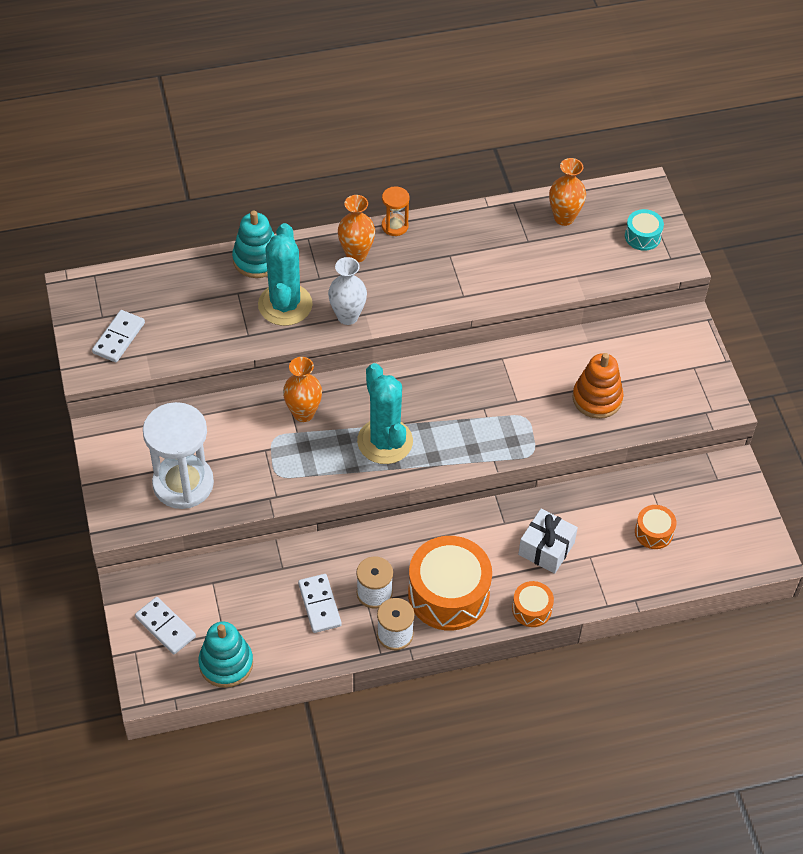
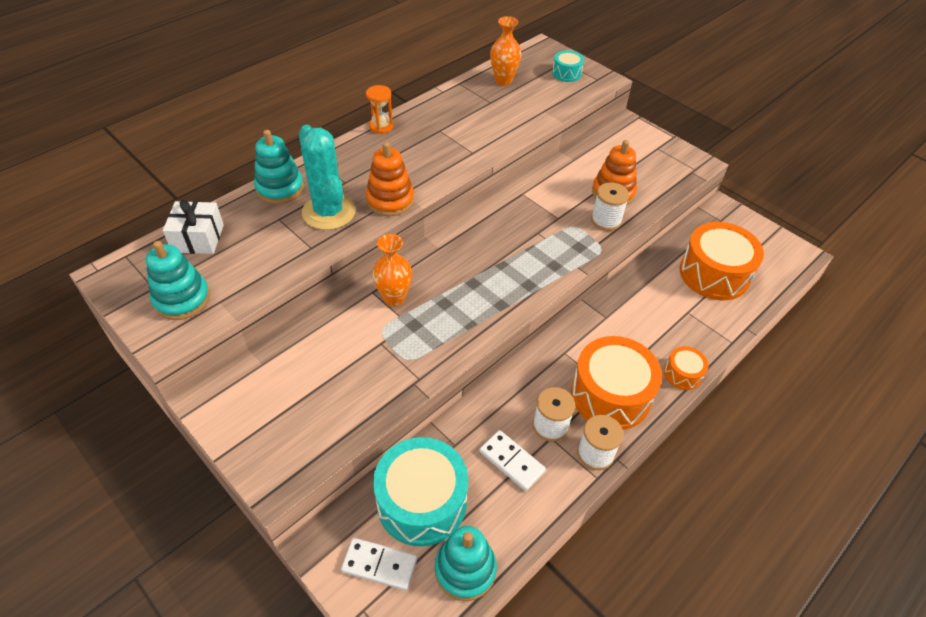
camera: 30 degrees left, 5 degrees down
white domino [92,310,145,362] -> turquoise stacking toy [146,241,210,320]
white hourglass [143,402,214,509] -> none
white vase [328,257,367,325] -> orange stacking toy [366,142,414,216]
orange vase [338,195,375,262] -> none
turquoise cactus [357,363,413,464] -> none
white gift [518,509,578,574] -> white gift moved to [163,200,224,254]
orange drum [635,505,676,549] -> orange drum [680,222,764,300], size x2.06
none -> turquoise drum [373,437,468,547]
none -> white spool [591,182,629,231]

